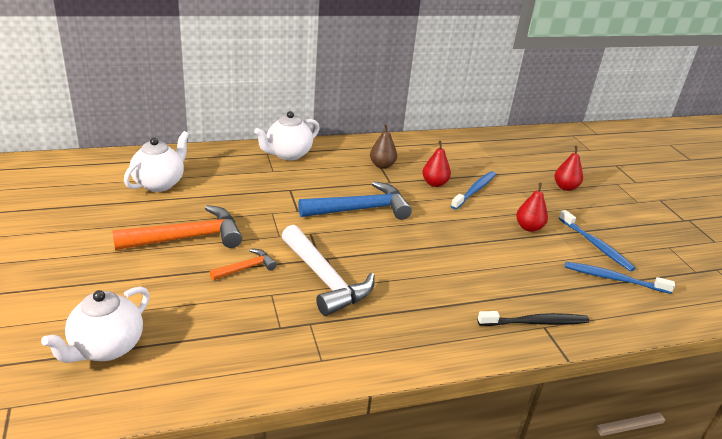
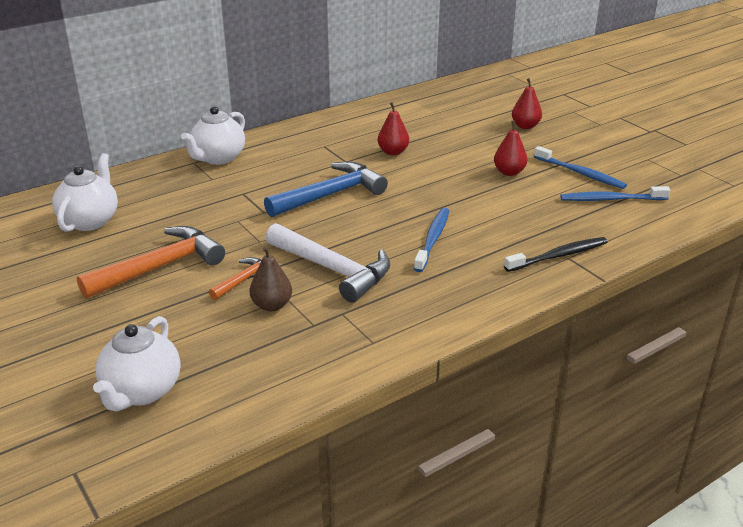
camera: 15 degrees left, 0 degrees up
brown pear [370,124,397,169] -> brown pear moved to [250,247,292,311]
blue toothbrush [451,171,496,210] -> blue toothbrush moved to [414,208,449,272]

